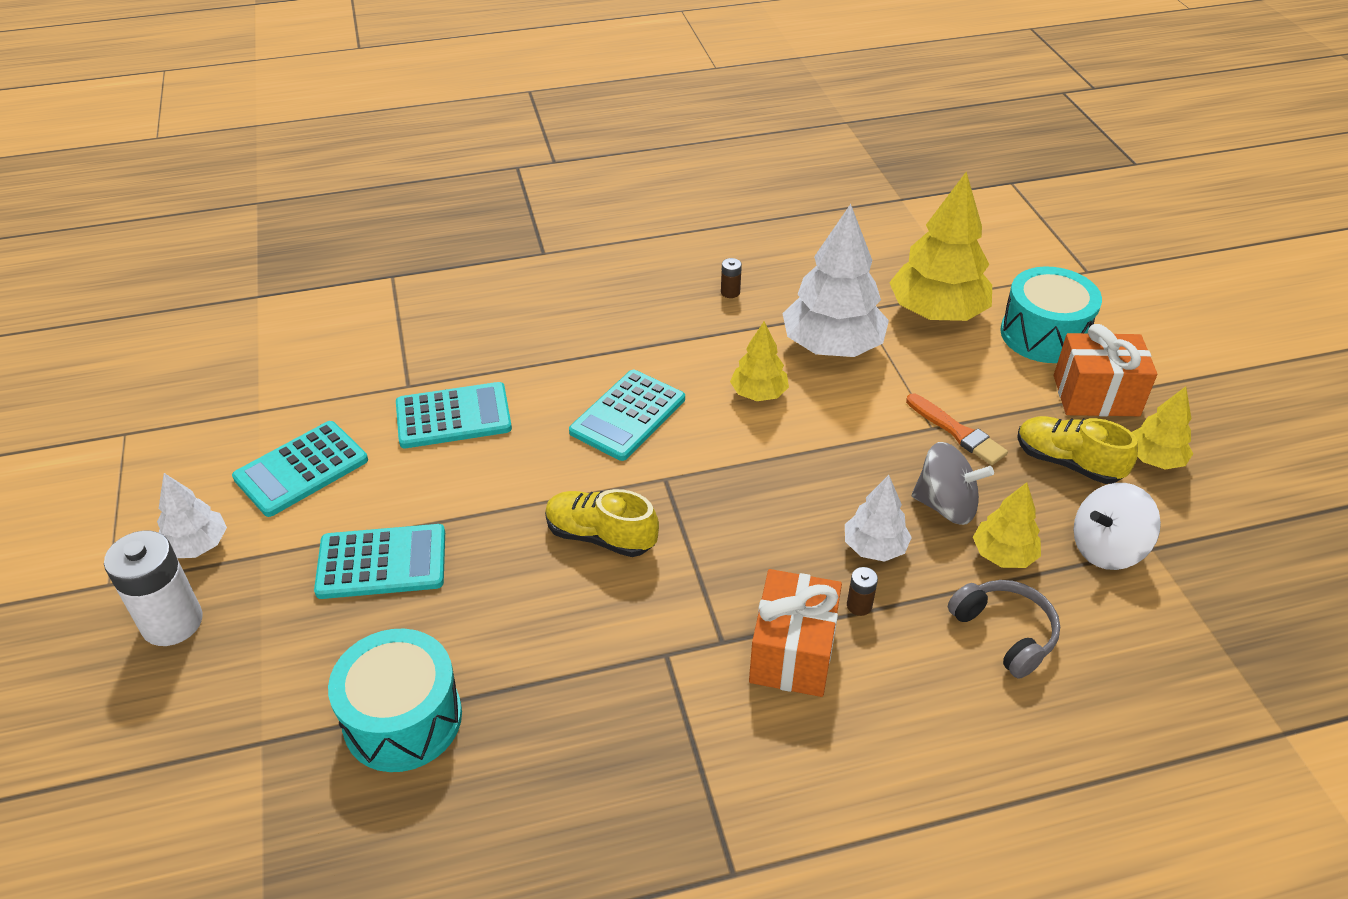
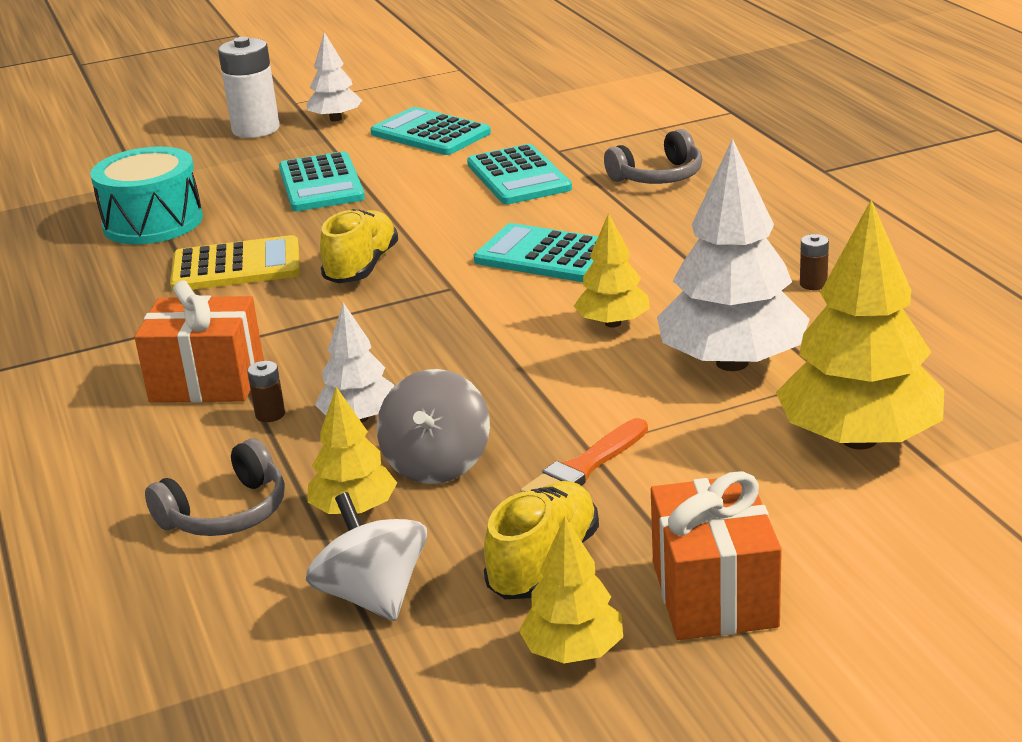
camera: 85 degrees right, 15 degrees down
turquoise drum [1000,266,1102,363] -> none
none -> yellow calculator [170,235,300,291]
none -> grey headphones [604,129,702,184]

